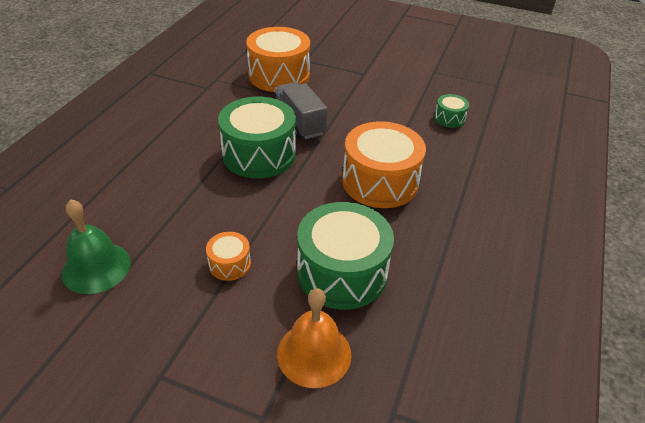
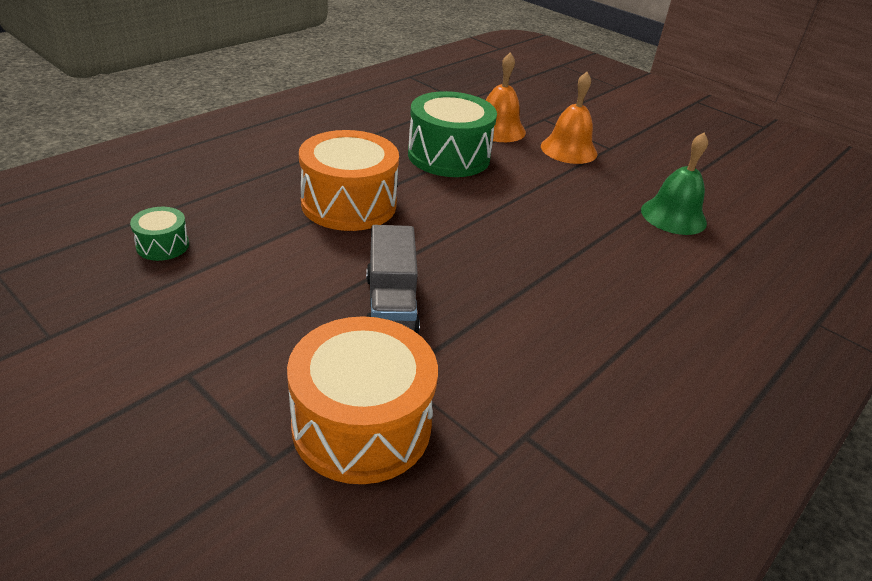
camera: 160 degrees left, 5 degrees down
orange drum [206,232,251,281] -> none
green drum [218,96,296,178] -> none
none -> orange bell [541,72,598,164]

